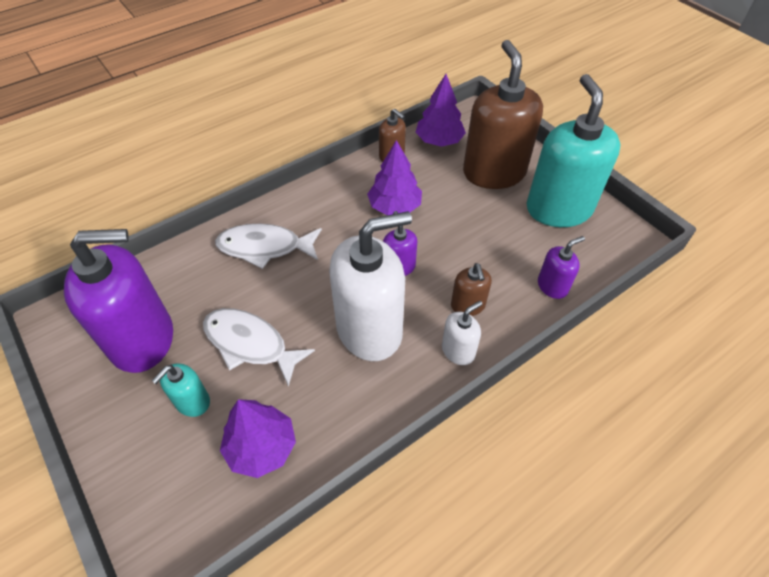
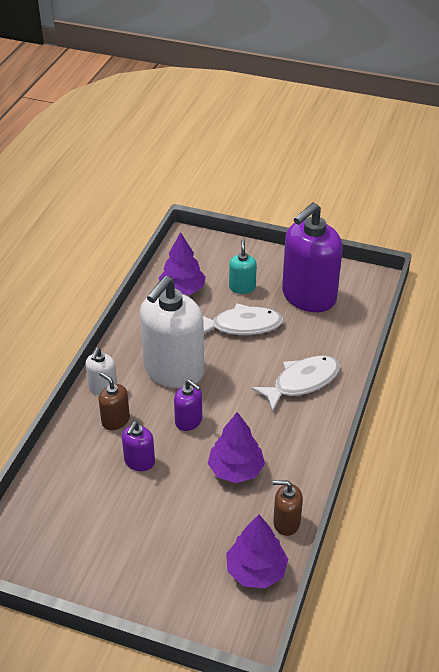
camera: 145 degrees right, 10 degrees down
brown soap dispenser [463,40,543,189] -> none
turquoise soap dispenser [527,74,620,227] -> none
purple soap dispenser [538,236,585,299] -> purple soap dispenser moved to [122,421,155,471]

